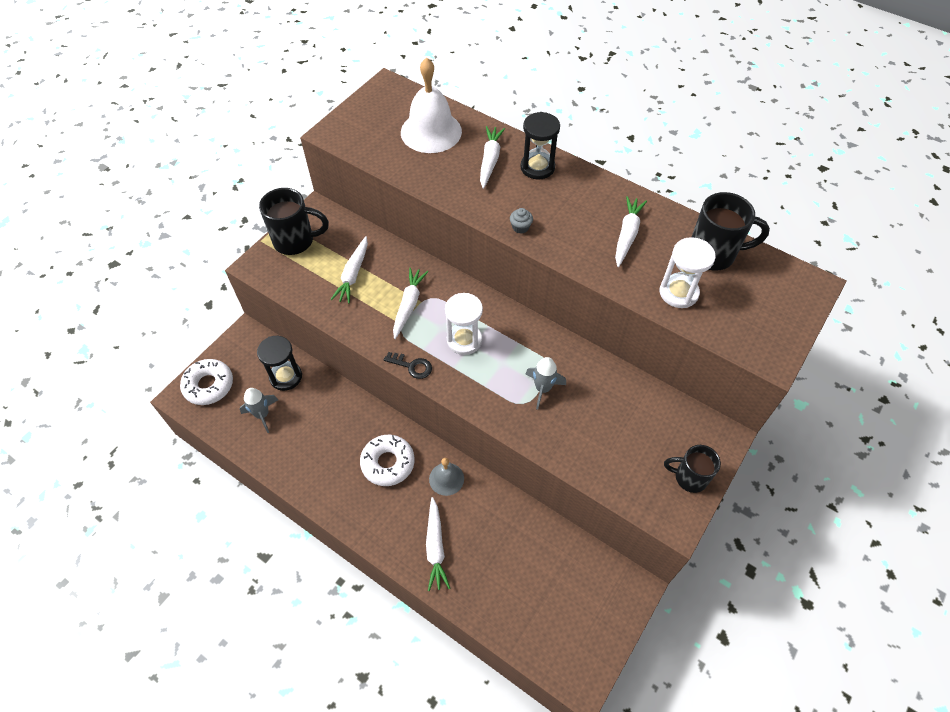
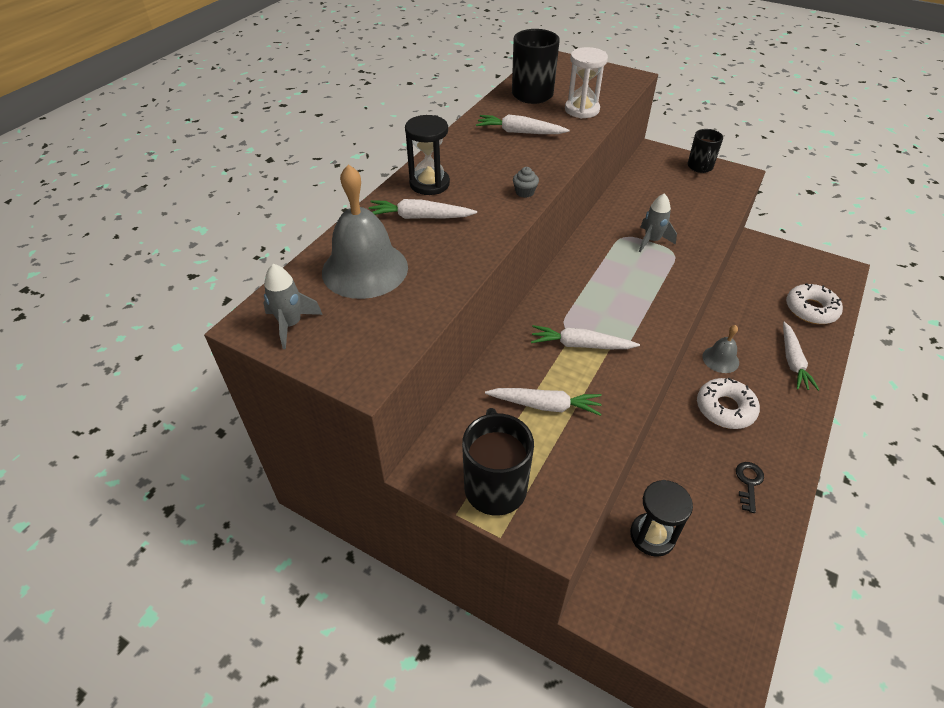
camera: 95 degrees left, 10 degrees down
white donut [180,359,233,405] -> white donut moved to [786,283,843,324]
grey rocket [240,388,278,433] -> grey rocket moved to [263,264,323,349]
black key [384,352,432,379] -> black key moved to [736,462,764,513]
white bell [401,57,462,153] -> grey bell [322,164,408,299]
white carrot [426,497,450,591] -> white carrot turned 105 degrees clockwise [783,322,819,391]
white hourglass [445,293,483,355] -> none

